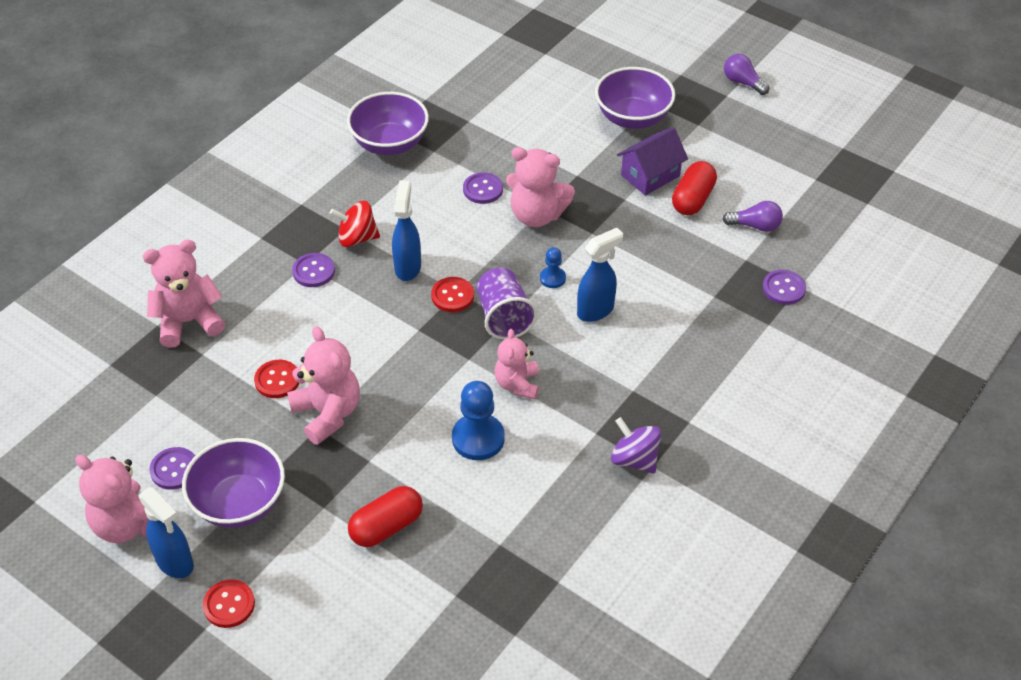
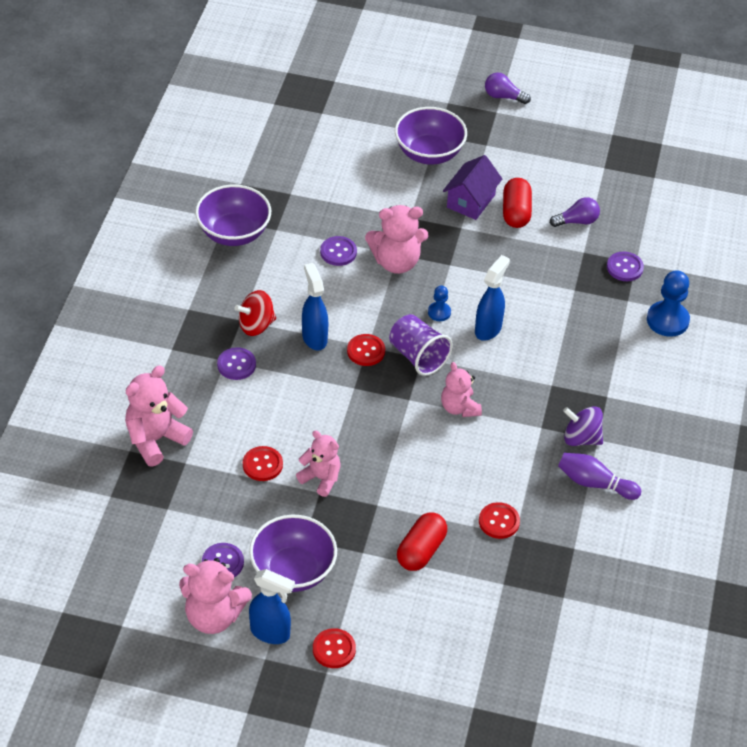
camera: 25 degrees left, 0 degrees up
pink teddy bear [287,326,360,445] -> pink teddy bear [296,431,341,497], size x0.66
blue pawn [452,381,505,460] -> blue pawn moved to [647,270,690,337]
none -> red button [479,502,520,539]
none -> purple bowling pin [558,453,641,500]

